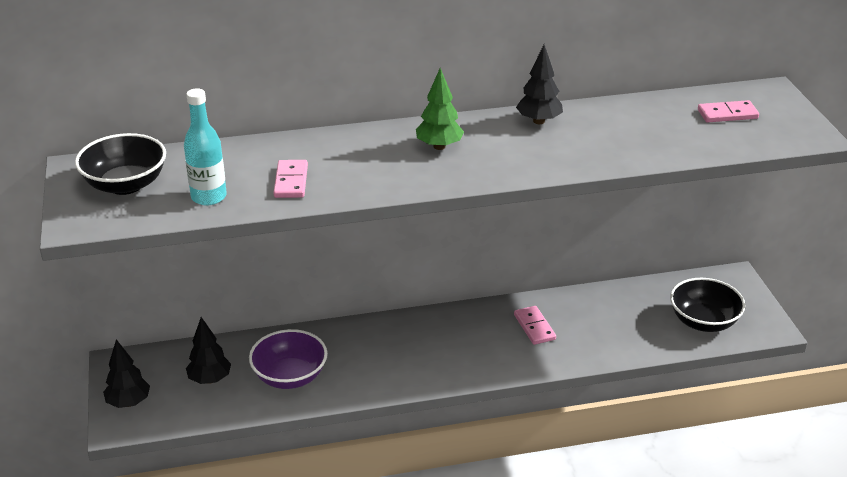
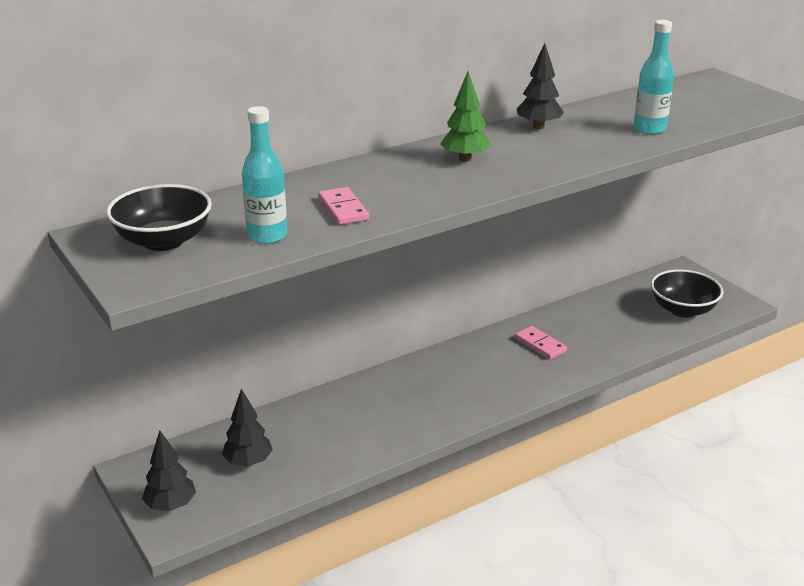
camera: 20 degrees left, 5 degrees down
purple bowl [249,329,327,389] -> none
pink domino [698,100,759,123] -> none
none -> turquoise bottle [634,20,674,135]

